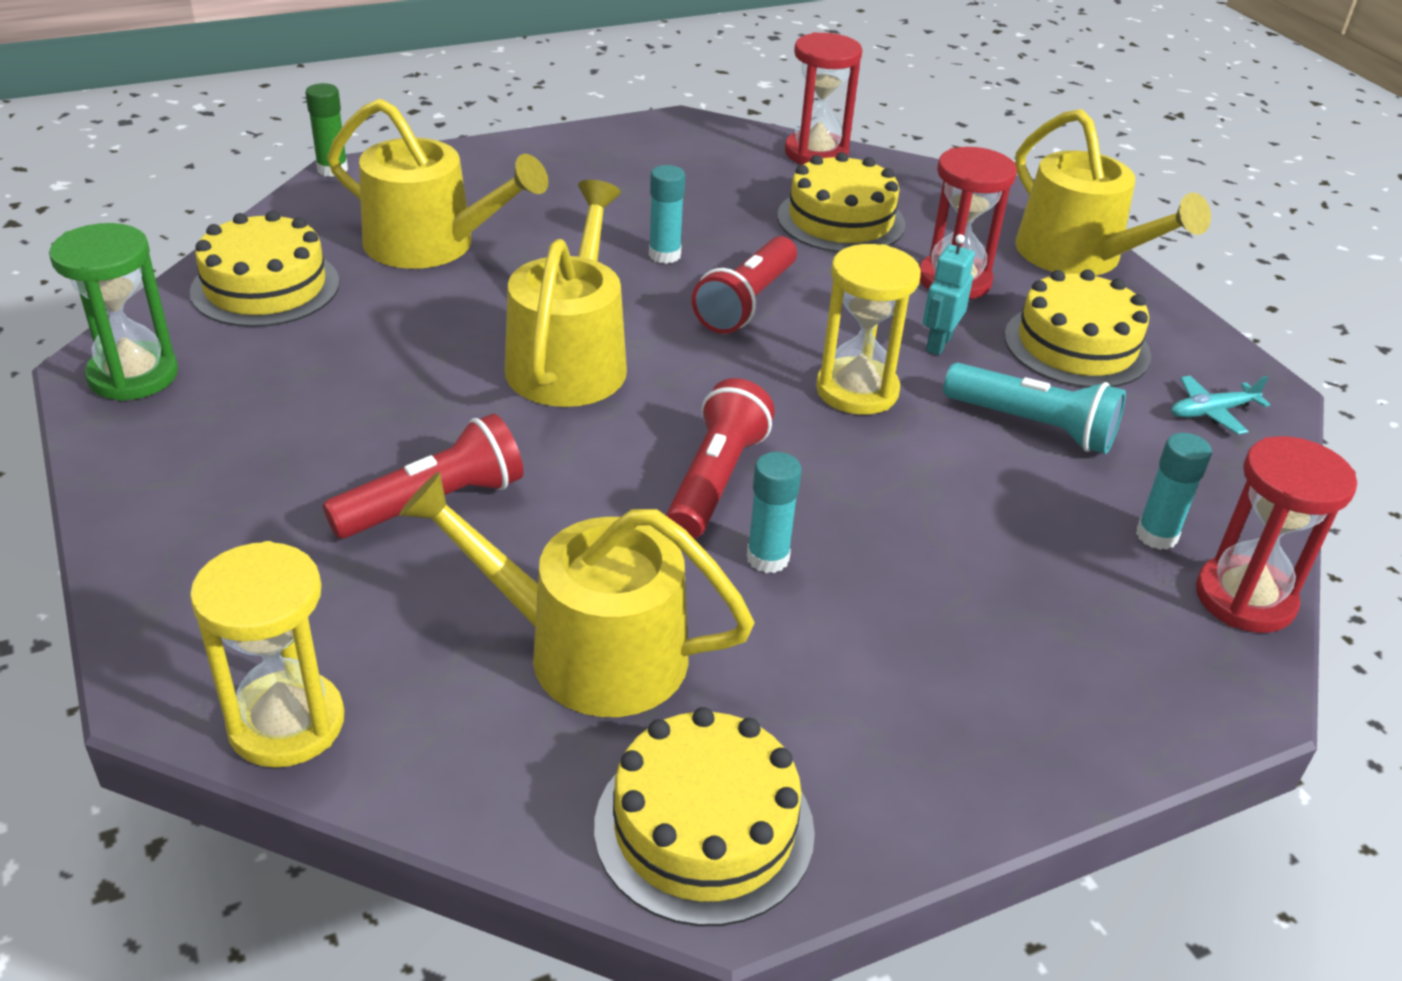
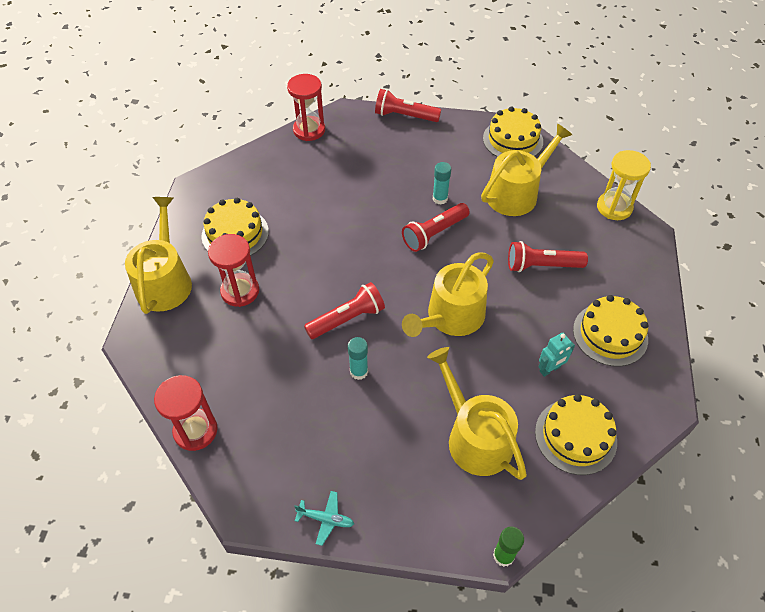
camera: 145 degrees left, 15 degrees up
green hourglass [49,223,178,401] -> none
yellow watering can [399,471,755,717] -> yellow watering can turned 90 degrees counterclockwise [481,124,572,216]
yellow cake [777,152,905,253] -> yellow cake moved to [573,295,649,366]
yellow hourglass [816,244,921,415] -> none
turquoise robot [923,234,975,355] -> turquoise robot moved to [538,333,575,377]
turquoise flashlight [943,363,1126,454] -> none
turquoise glue stick [1136,433,1212,550] -> none
turquoise plane [1171,375,1270,435] -> turquoise plane moved to [294,491,354,546]
none -> red flashlight [375,89,441,122]

